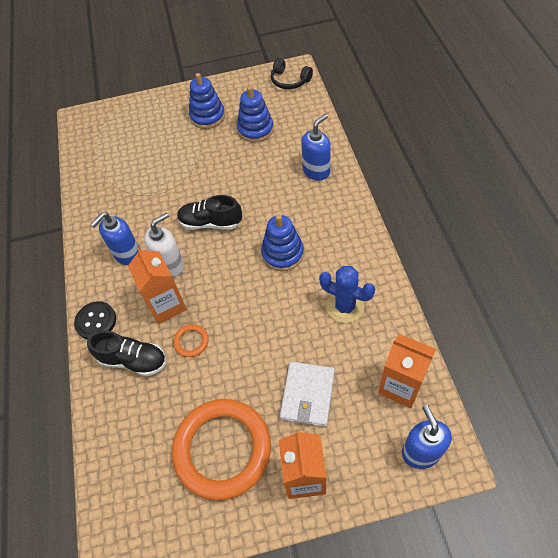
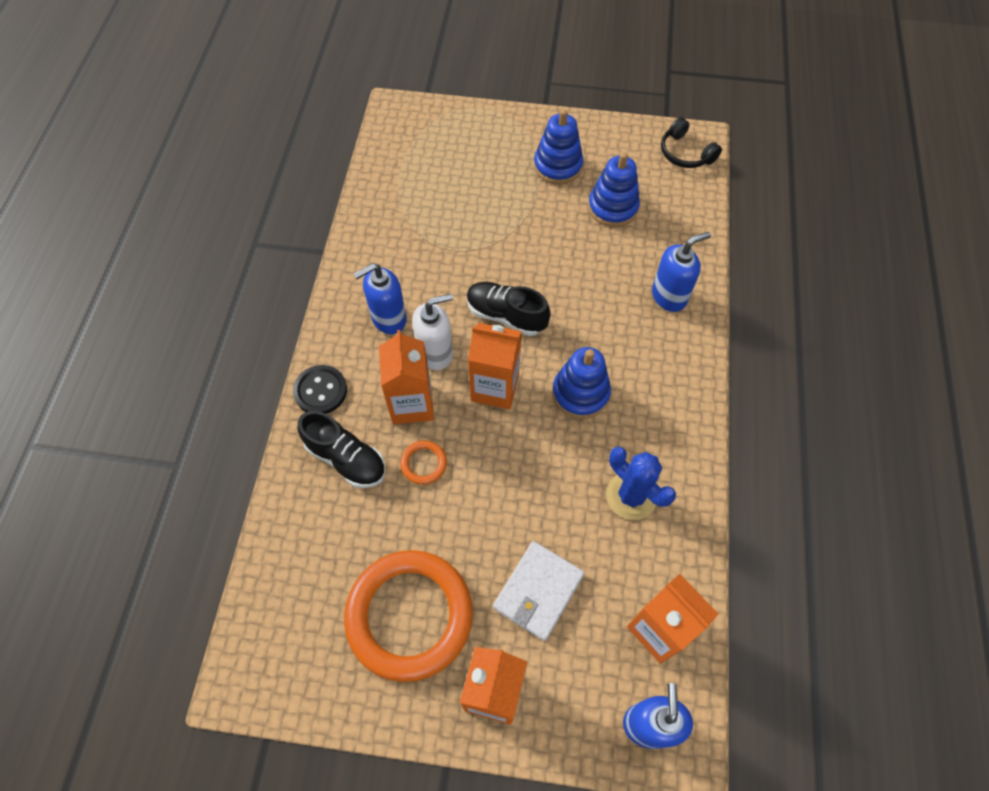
camera: 15 degrees right, 5 degrees up
none -> orange carton [468,323,522,409]

